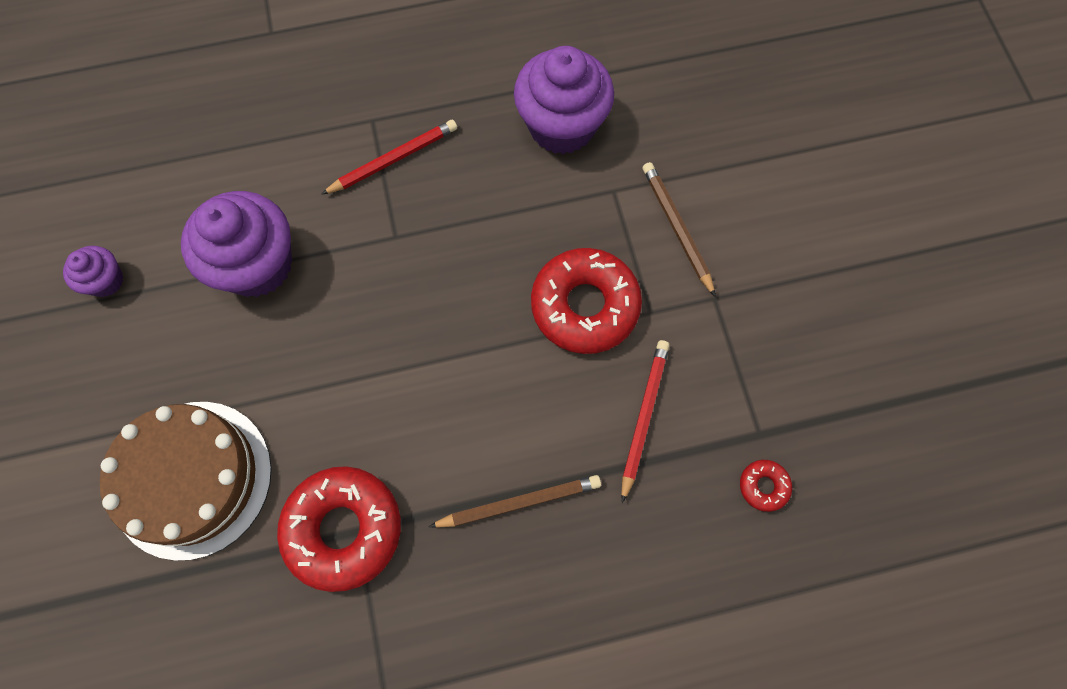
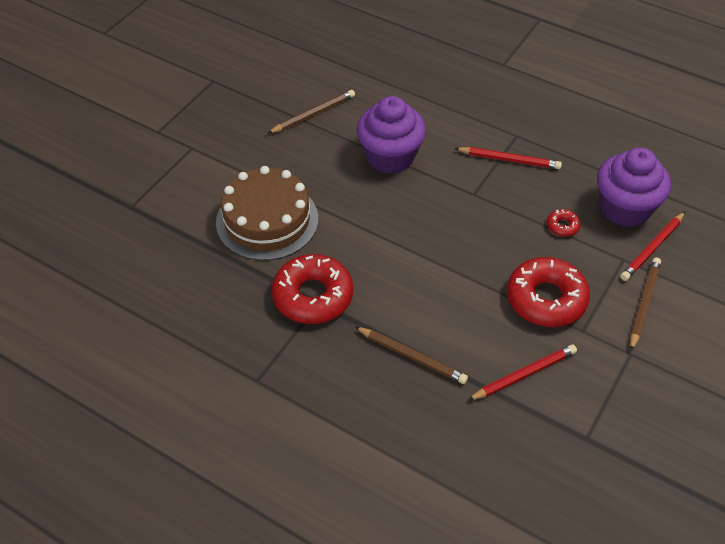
camera: 45 degrees right, 20 degrees down
purple cupcake [63,246,123,297] -> brown pencil [267,90,355,134]
red donut [740,460,792,512] -> red donut moved to [547,209,581,237]
none -> red pencil [620,212,685,281]

